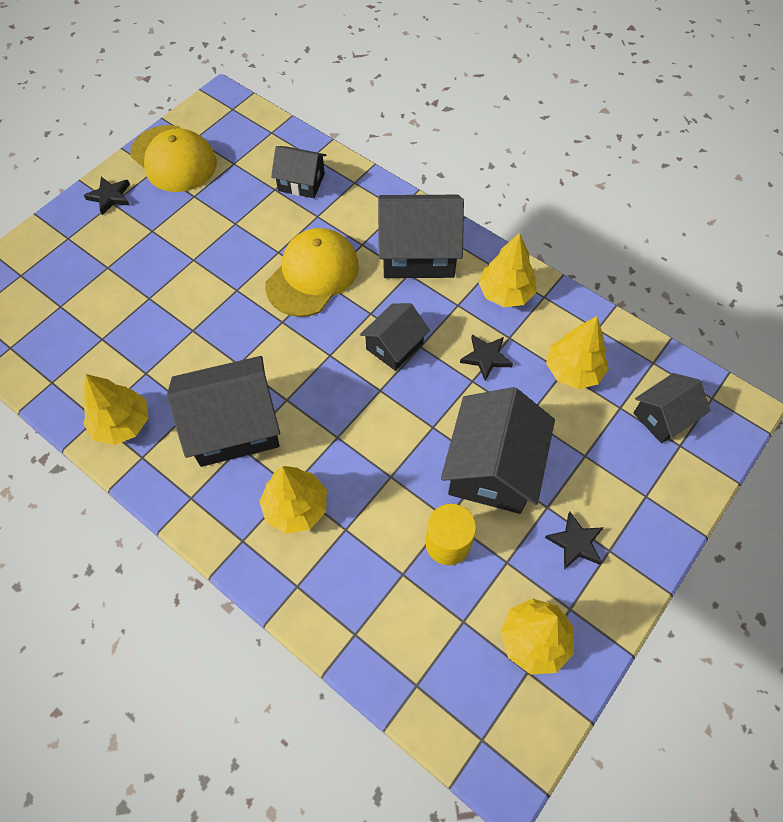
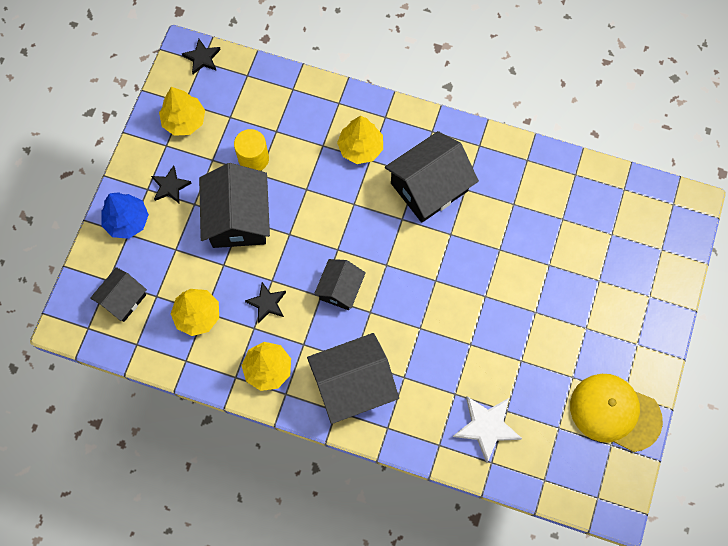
camera: 160 degrees right, 10 degrees up
yellow tree [82,374,149,445] -> none
black star [84,177,130,215] -> black star moved to [182,39,221,74]
yellow cap [265,228,359,317] -> none
black house [271,146,327,198] -> white star [453,396,522,463]
none -> blue tree [101,192,149,239]

